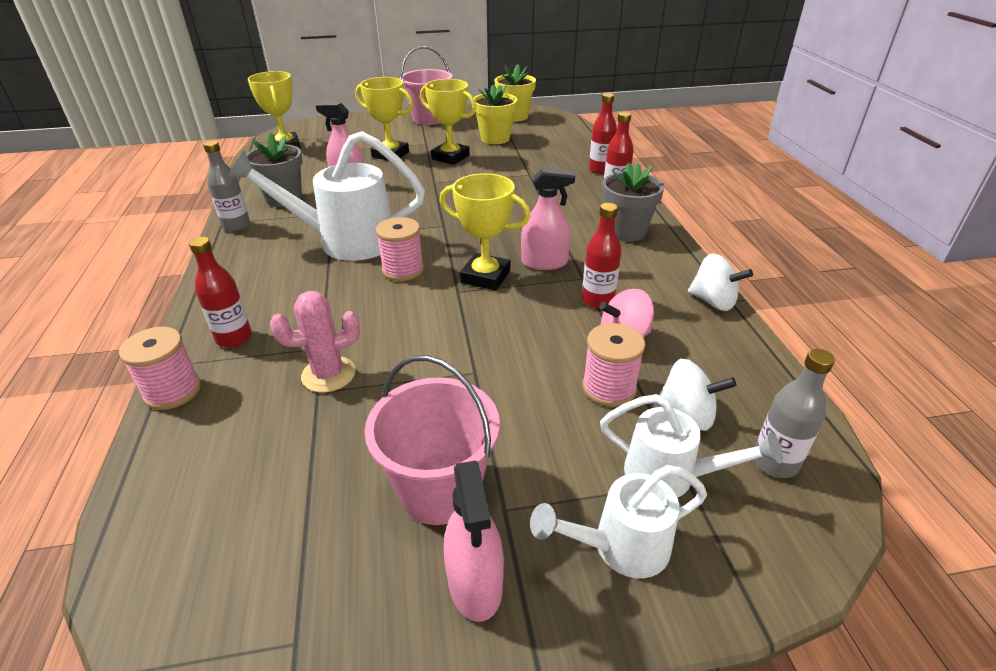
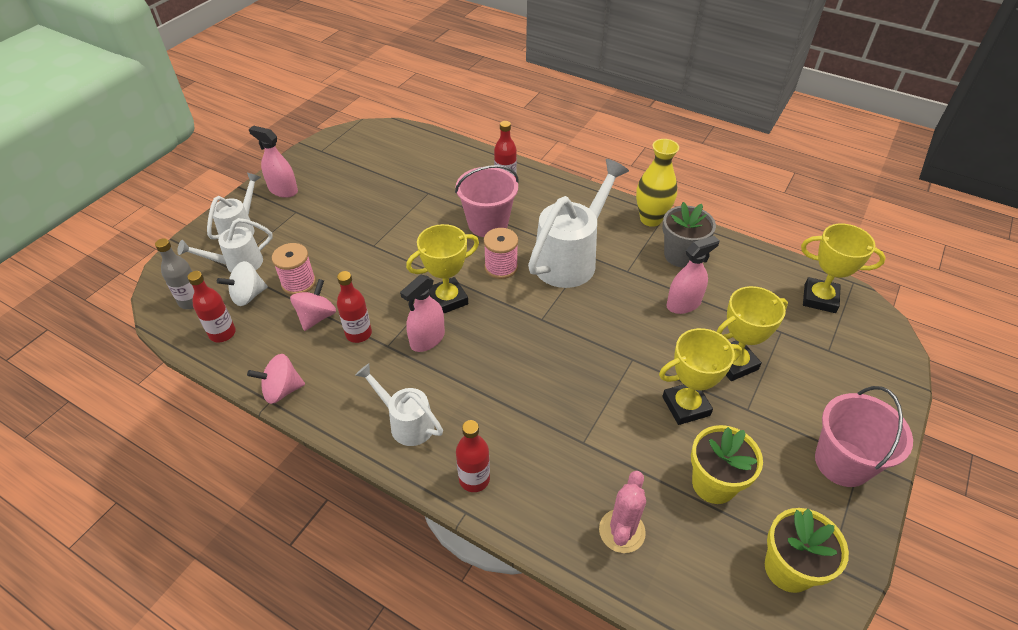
camera: 130 degrees right, 10 degrees up
pink spool [119,327,201,410] -> none
grey bottle [203,140,250,232] -> yellow vase [636,139,679,227]
pink cactus [270,291,360,393] -> pink cactus moved to [599,471,646,553]
pink bucket [365,355,500,525] -> pink bucket moved to [455,165,519,237]
red bottle [589,93,617,174] -> red bottle moved to [187,271,236,342]
grey flower pot [602,163,664,242] -> white watering can [355,363,443,446]
white spinning top [688,253,753,311] -> pink spinning top [247,354,305,404]

